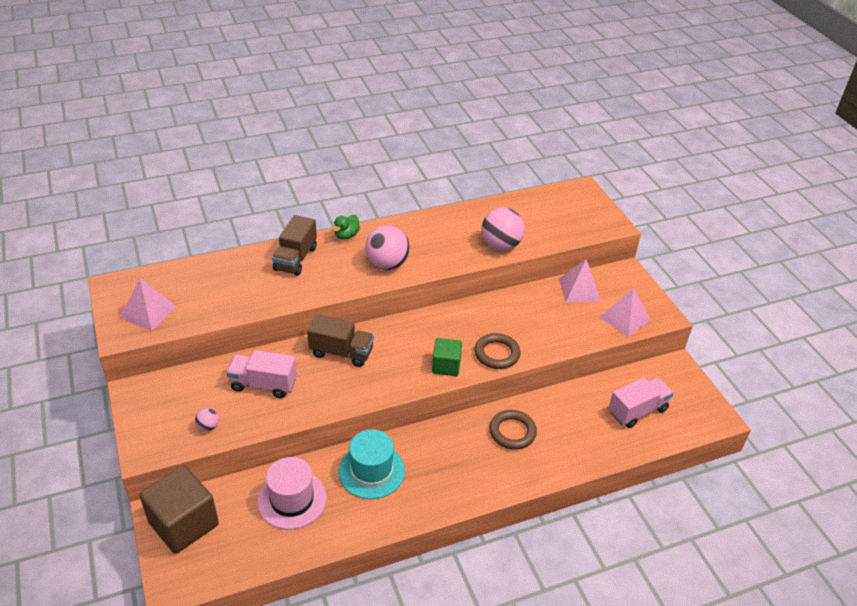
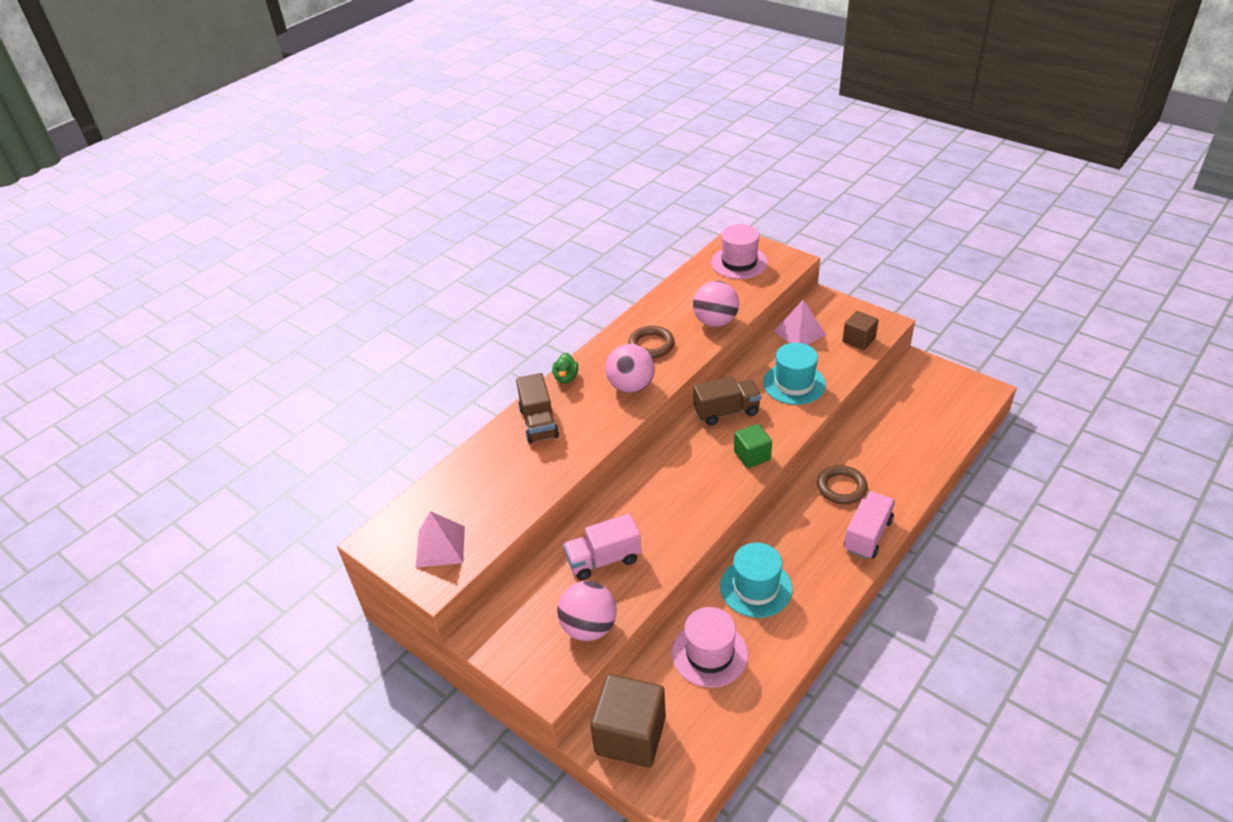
camera: 25 degrees left, 0 degrees up
pink ball [195,408,219,431] -> pink ball [557,581,617,641], size x2.21
brown truck [307,314,374,367] -> brown truck moved to [693,376,761,426]
brown ring [475,333,521,369] -> brown ring moved to [628,326,675,358]
pink pyramid [599,288,650,337] -> brown cube [842,311,879,350]
pink truck [609,377,673,428] -> pink truck moved to [844,491,895,559]
none -> pink hat [711,224,768,279]
none -> turquoise hat [763,343,826,405]

